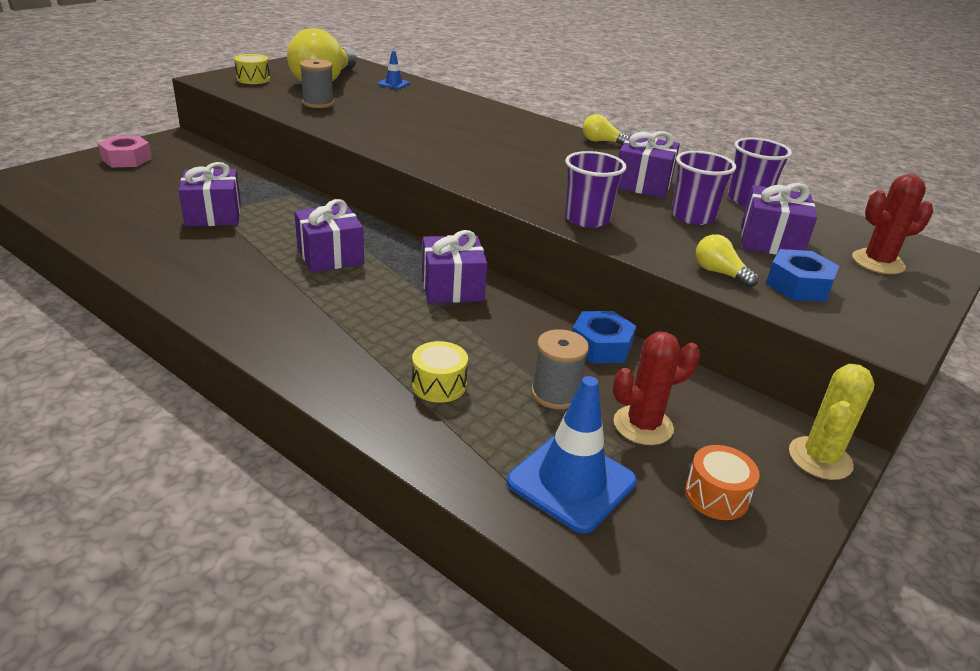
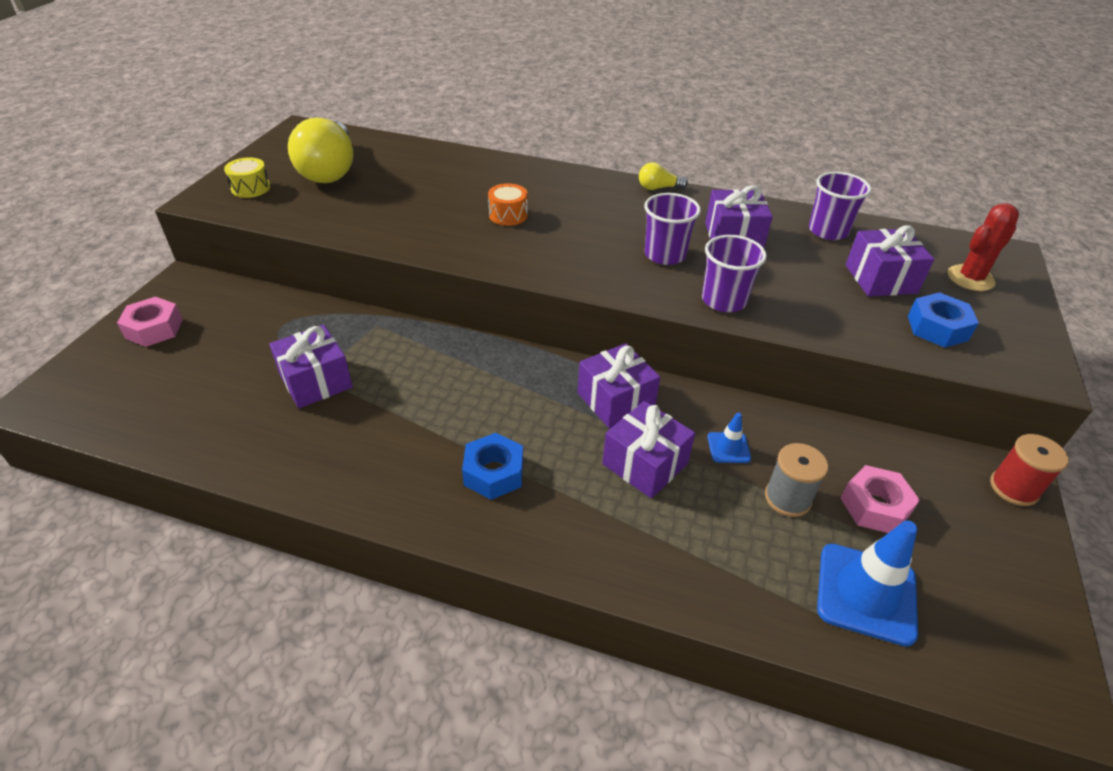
camera: 20 degrees left, 10 degrees up
purple gift [294,199,364,272] -> purple gift moved to [602,401,695,499]
grey spool [300,59,334,108] -> none
blue traffic cone [378,51,409,89] -> blue traffic cone moved to [707,413,751,463]
yellow drum [412,341,468,403] -> none
blue nut [572,311,636,364] -> blue nut moved to [462,433,523,500]
red cactus [613,332,700,445] -> pink nut [840,465,920,533]
purple cup [671,151,736,225] -> purple cup moved to [644,193,701,265]
orange drum [685,445,760,520] -> orange drum moved to [488,183,528,226]
yellow light bulb [696,234,759,288] -> none
yellow cactus [789,364,875,480] -> red spool [990,434,1069,506]

